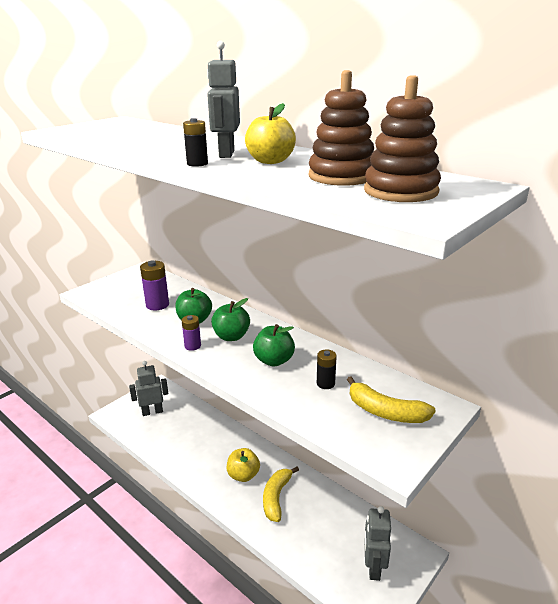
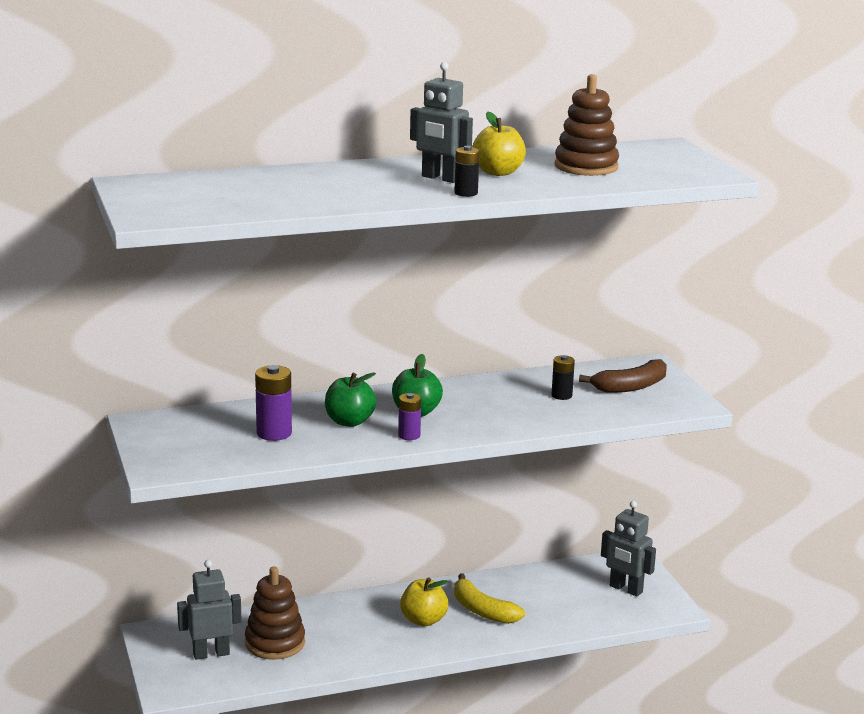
camera: 60 degrees left, 5 degrees down
grey robot [129,361,168,416] -> grey robot turned 60 degrees clockwise [177,560,242,660]
green apple [253,324,295,366] -> none
yellow banana [347,376,436,423] -> brown banana [579,359,667,393]
brown stacking toy [364,75,441,202] -> brown stacking toy moved to [245,566,305,660]

